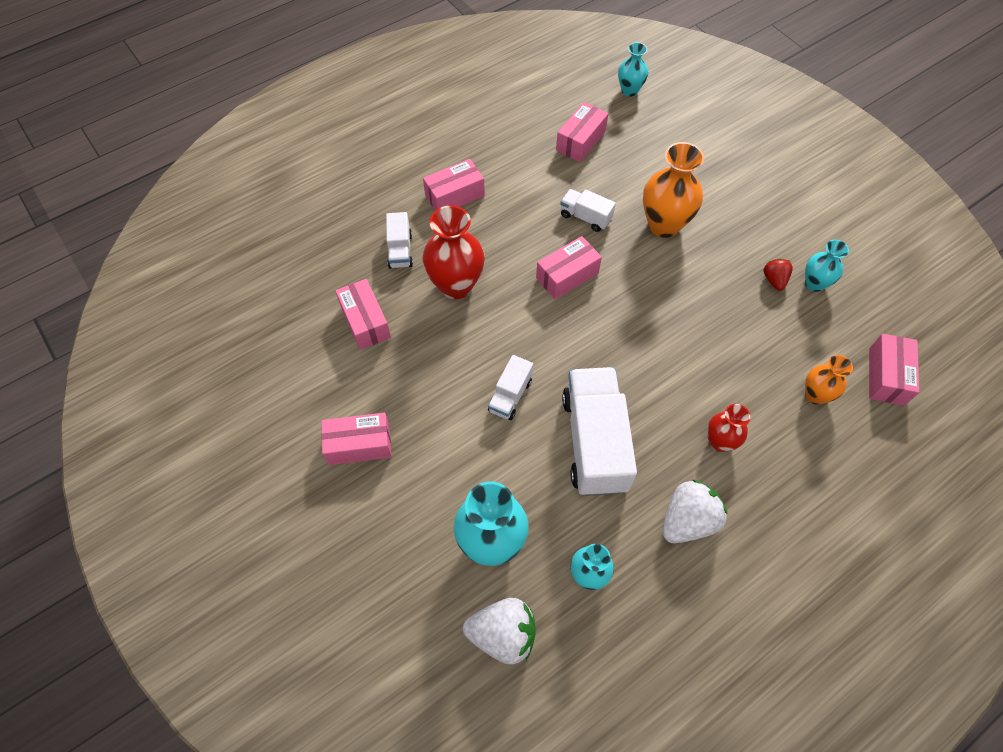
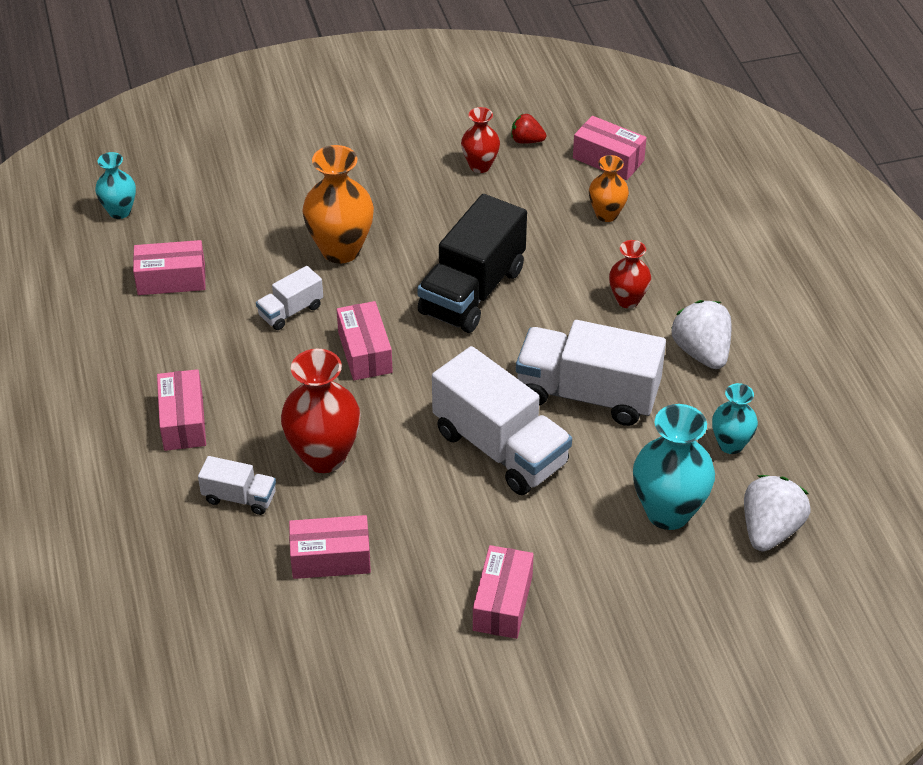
camera: 70 degrees left, 15 degrees down
white truck [488,355,533,420] -> white truck [432,346,572,495], size x2.04
pink box [556,102,609,162] -> pink box turned 60 degrees counterclockwise [133,240,206,295]
red strawberry [763,258,793,291] -> red strawberry moved to [511,114,546,144]
turquoise vase [805,239,849,292] -> red vase [461,107,500,173]
none -> black truck [417,194,527,333]

